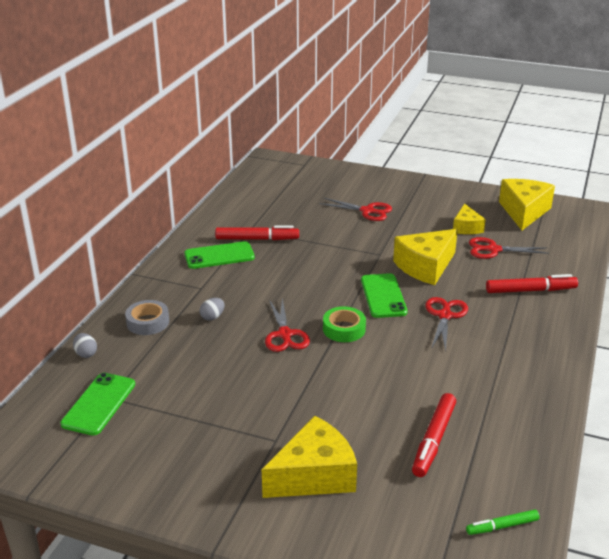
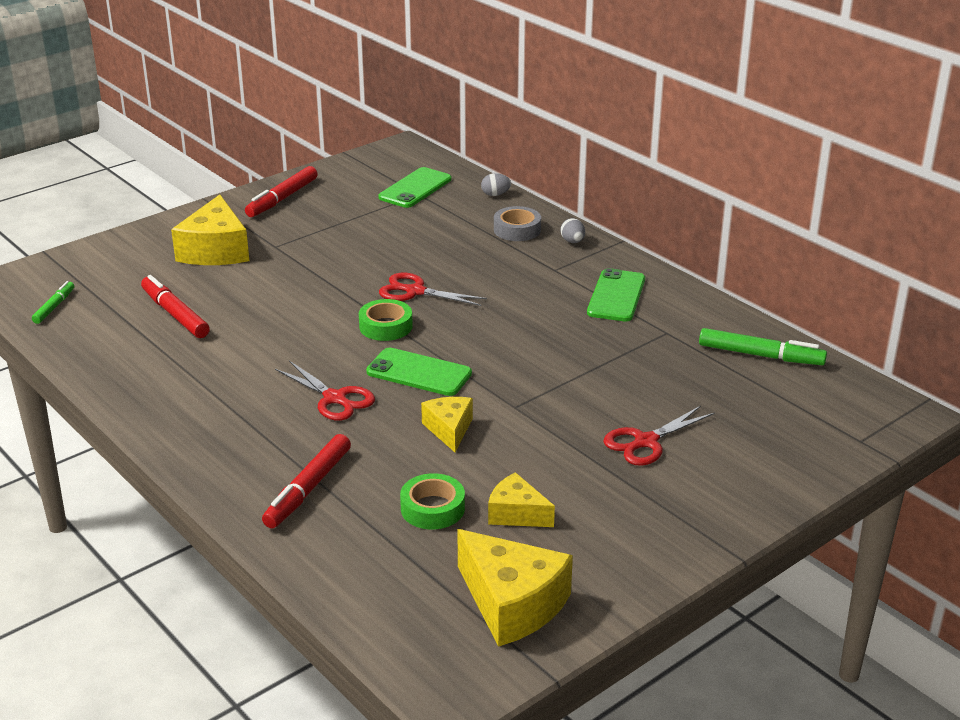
camera: 120 degrees right, 0 degrees up
green phone [61,373,135,436] -> green phone turned 75 degrees clockwise [378,167,451,208]
grey egg [200,298,225,320] -> grey egg moved to [560,218,585,243]
red marker [215,226,299,240] -> red marker moved to [245,166,318,217]
yellow cheese [393,229,458,285] -> yellow cheese [421,397,473,452], size x0.58
red scissors [469,237,549,259] -> green tape [400,473,465,529]
none -> green marker [699,328,827,365]

